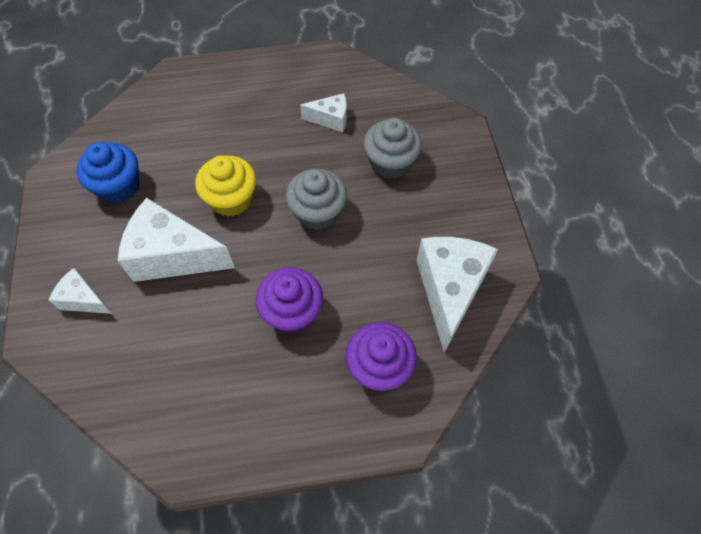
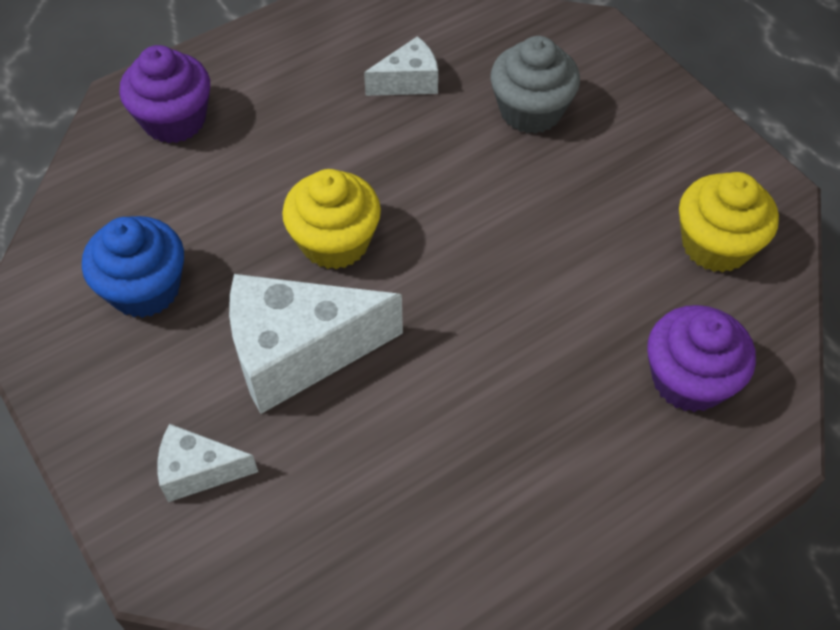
camera: 25 degrees left, 5 degrees down
purple cupcake [256,267,323,333] -> purple cupcake moved to [119,45,210,143]
grey cupcake [286,168,347,230] -> none
white cheese [417,237,498,353] -> yellow cupcake [679,172,779,273]

